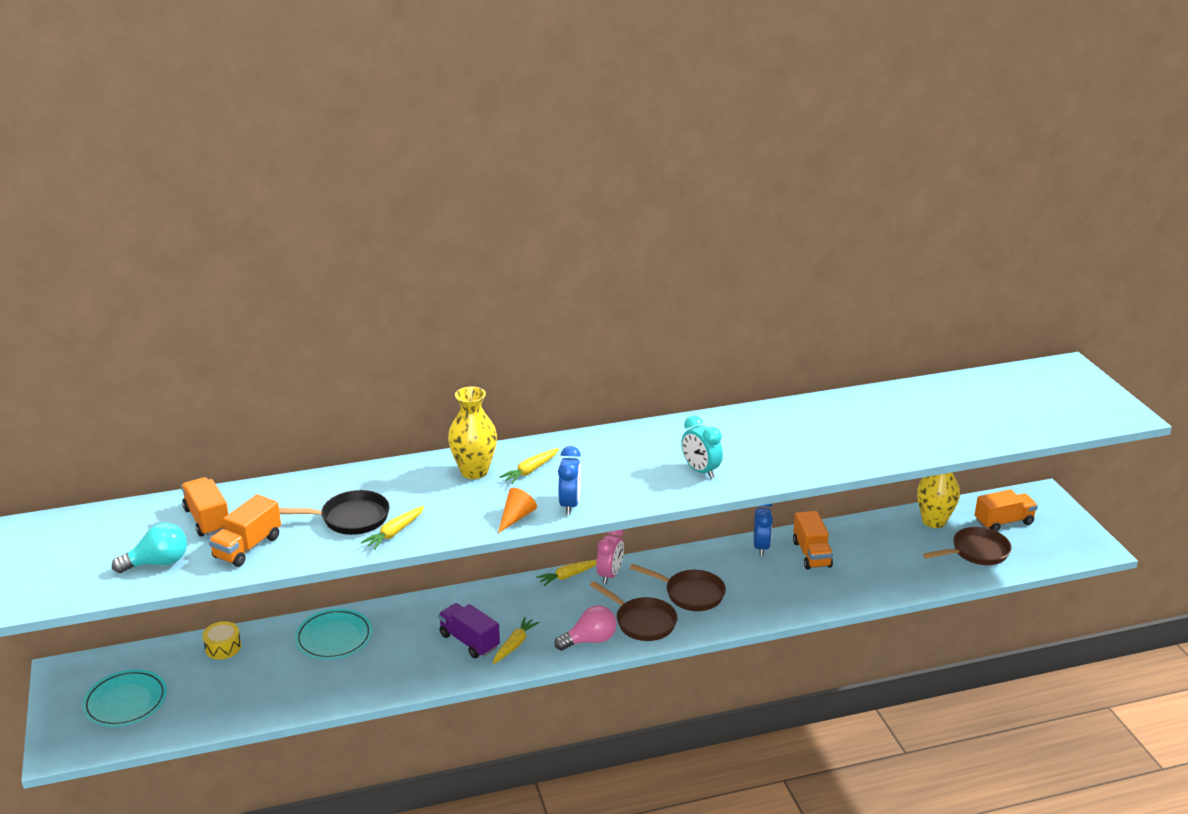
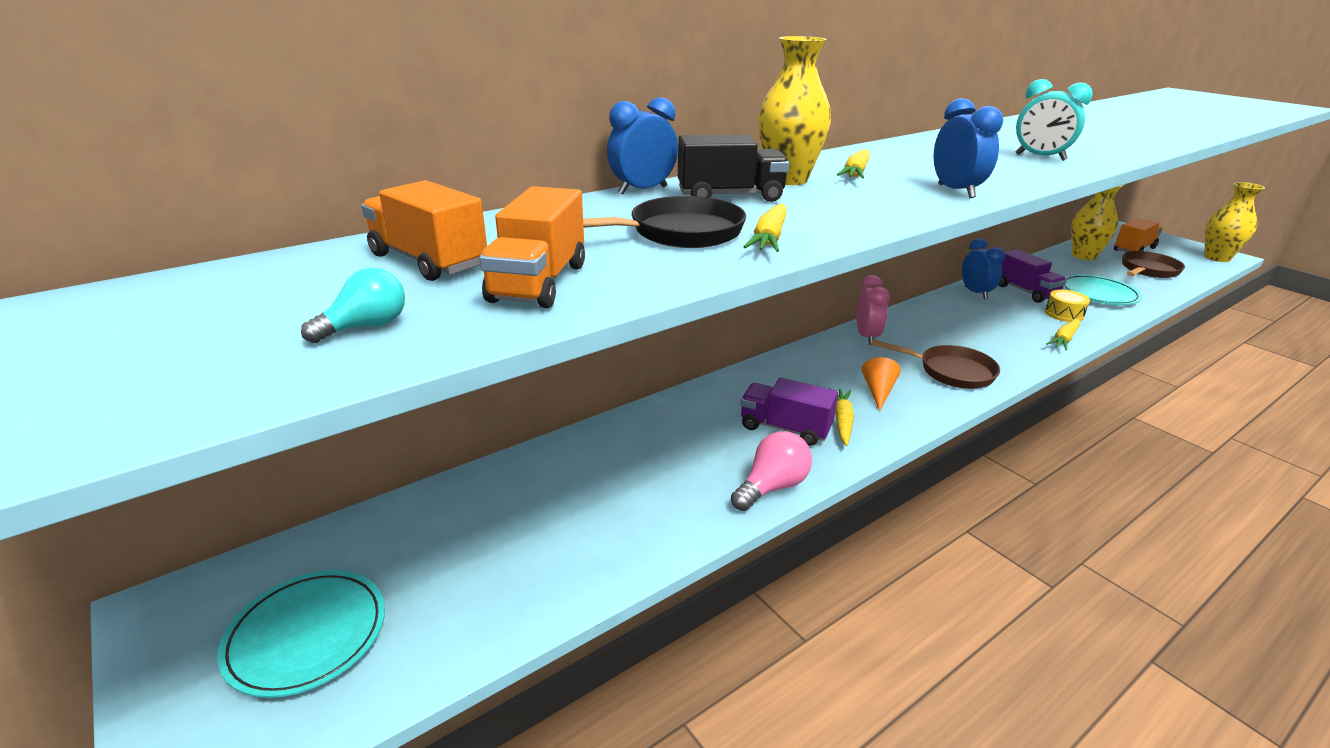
camera: 20 degrees left, 0 degrees up
turquoise light bulb [112,523,187,573] -> turquoise light bulb [301,268,405,343], size x0.62
yellow drum [202,621,241,659] -> yellow drum moved to [1045,289,1090,322]
turquoise plate [295,609,372,659] -> turquoise plate moved to [1063,274,1142,305]
orange cone [498,488,537,533] -> orange cone moved to [862,357,901,411]
yellow carrot [536,560,597,586] -> yellow carrot moved to [1046,319,1080,351]
pink light bulb [555,605,617,651] -> pink light bulb moved to [731,431,812,511]
brown pan [630,564,726,611] -> none
orange truck [793,511,833,570] -> purple truck [999,249,1067,303]
none -> blue clock [607,97,678,194]
none -> black truck [678,135,789,202]
none -> yellow vase [1204,182,1265,262]

